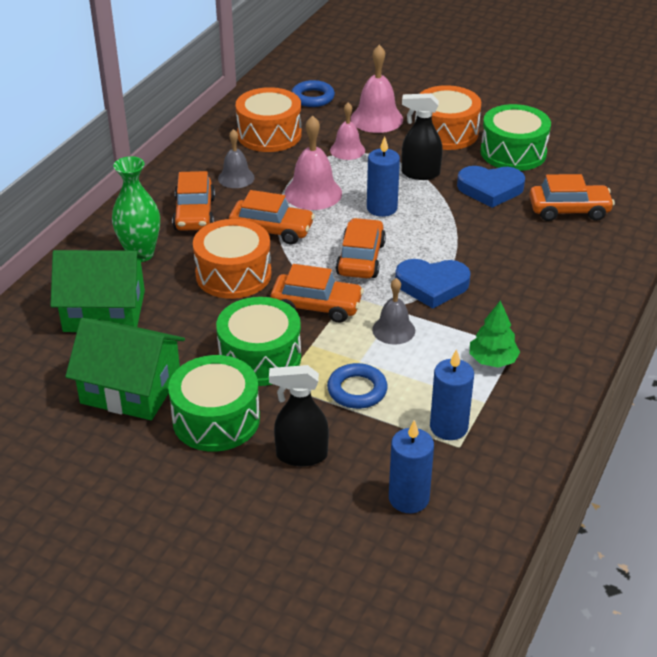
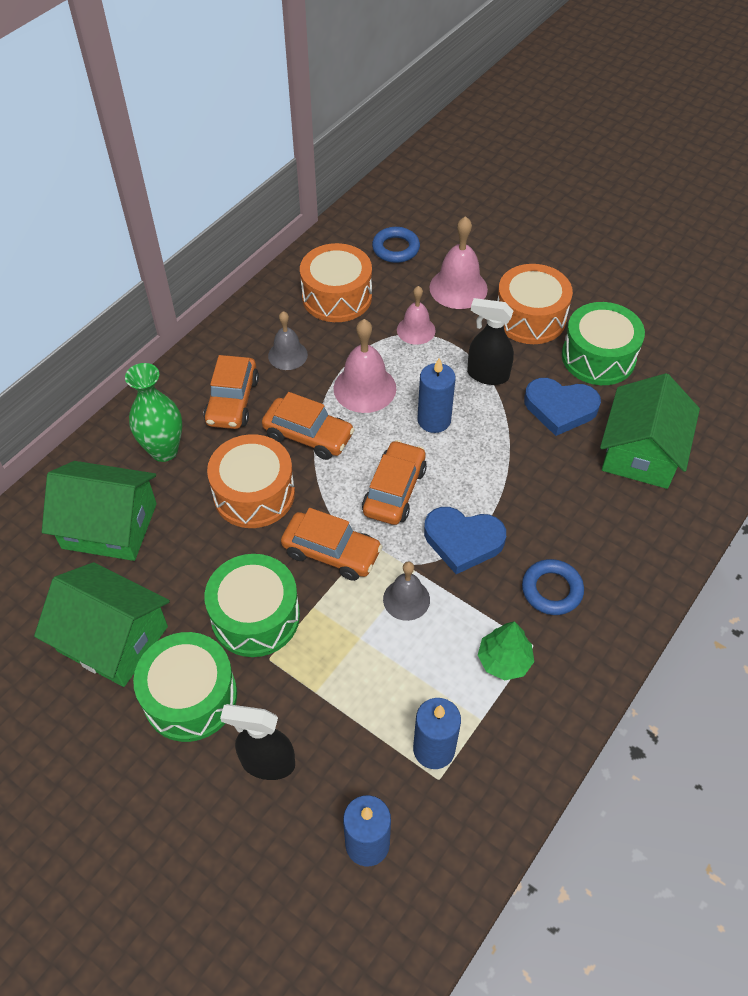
camera: 10 degrees right, 15 degrees up
blue ring [327,363,388,409] -> blue ring moved to [522,559,584,615]
orange car [529,174,615,221] -> green house [600,373,700,489]

